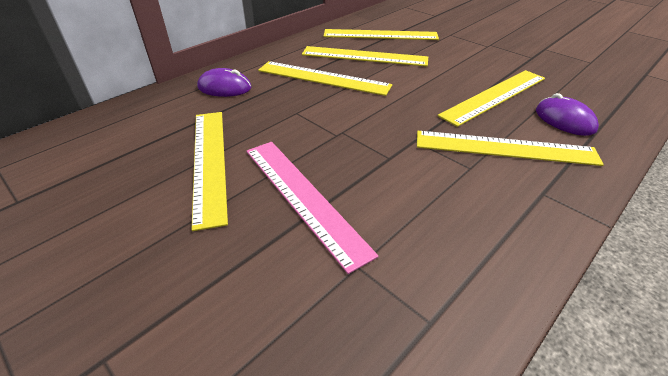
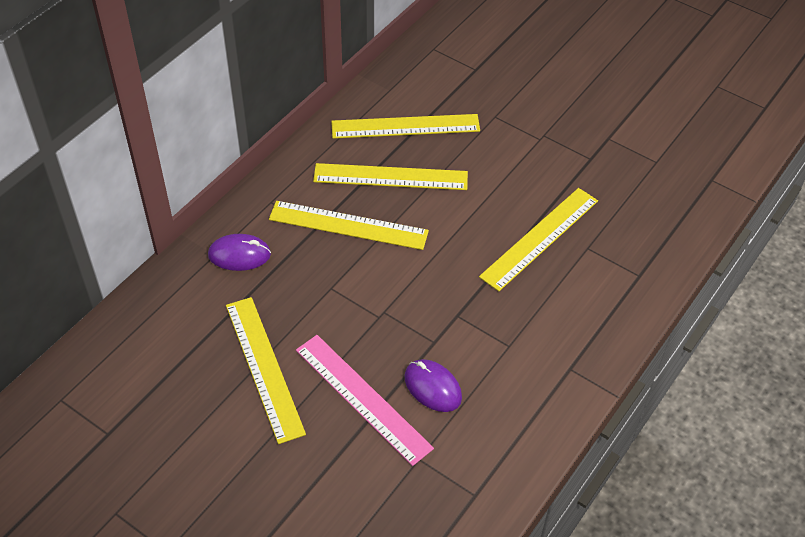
camera: 10 degrees left, 10 degrees up
yellow ruler [417,131,604,166] -> none
purple mouse [536,93,599,136] -> purple mouse moved to [404,359,462,412]

